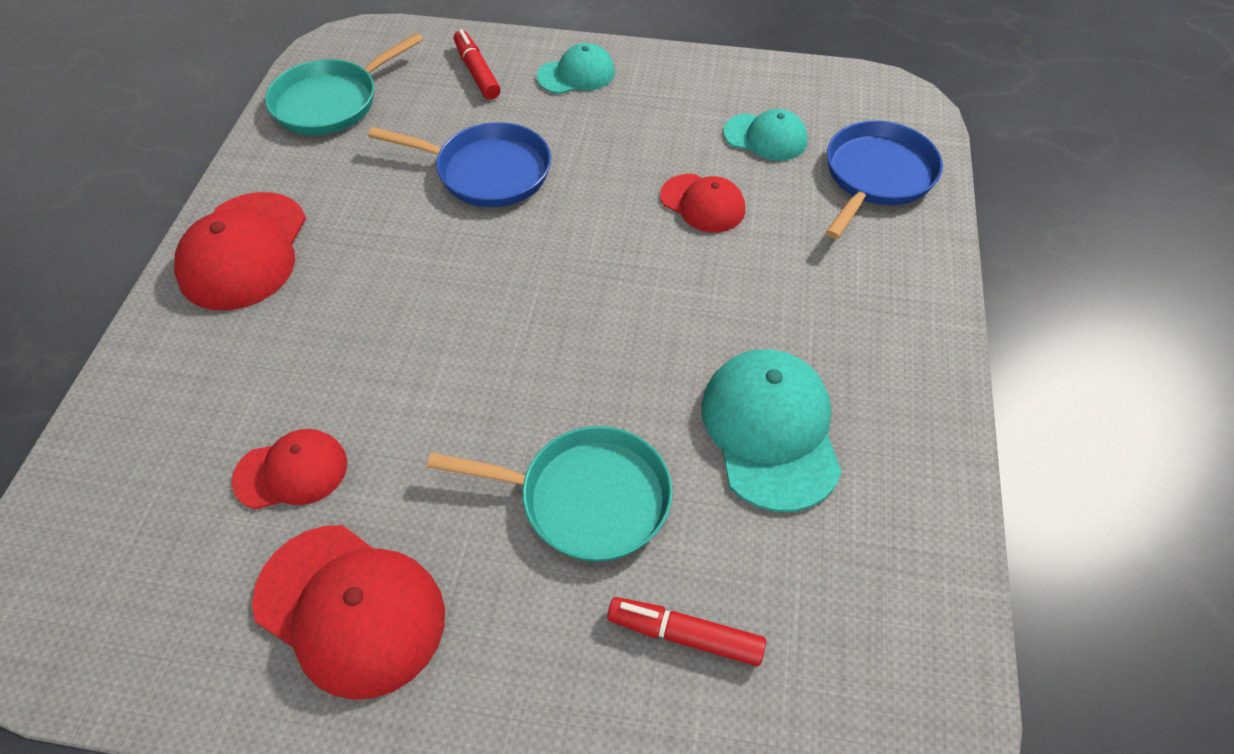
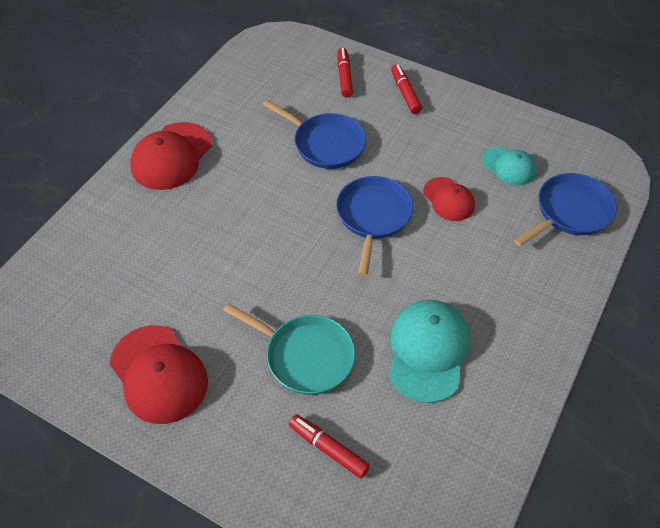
camera: 20 degrees right, 0 degrees up
red cap [232,429,347,509] -> none
turquoise pan [265,33,423,135] -> none
turquoise cap [536,43,615,94] -> red marker [391,64,422,114]
none -> blue pan [336,176,413,276]

